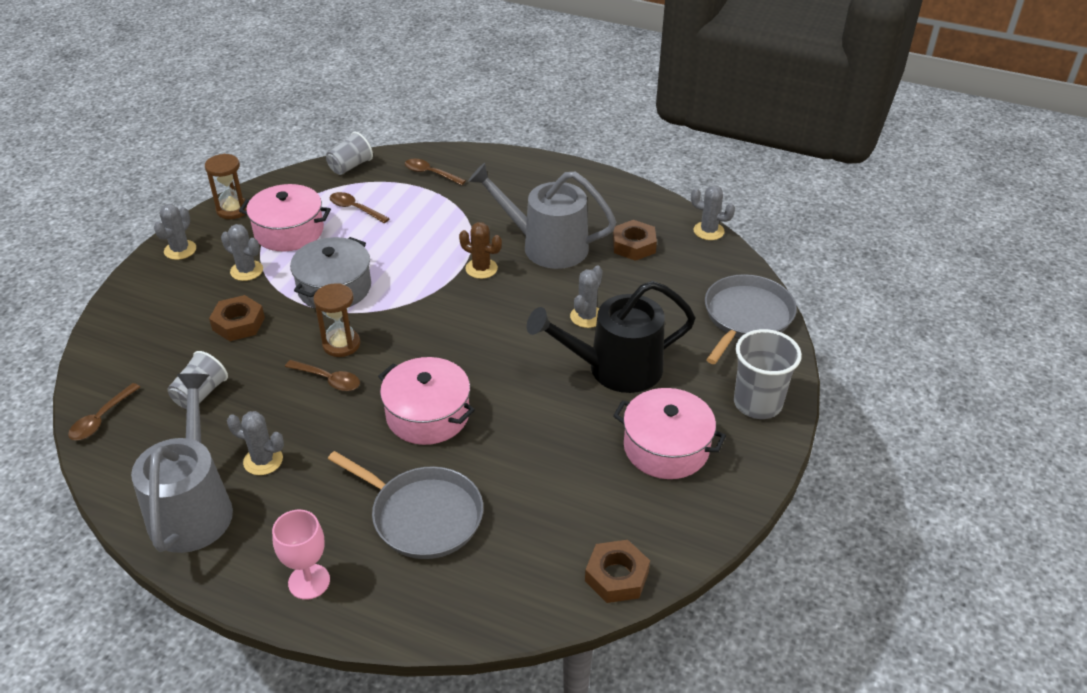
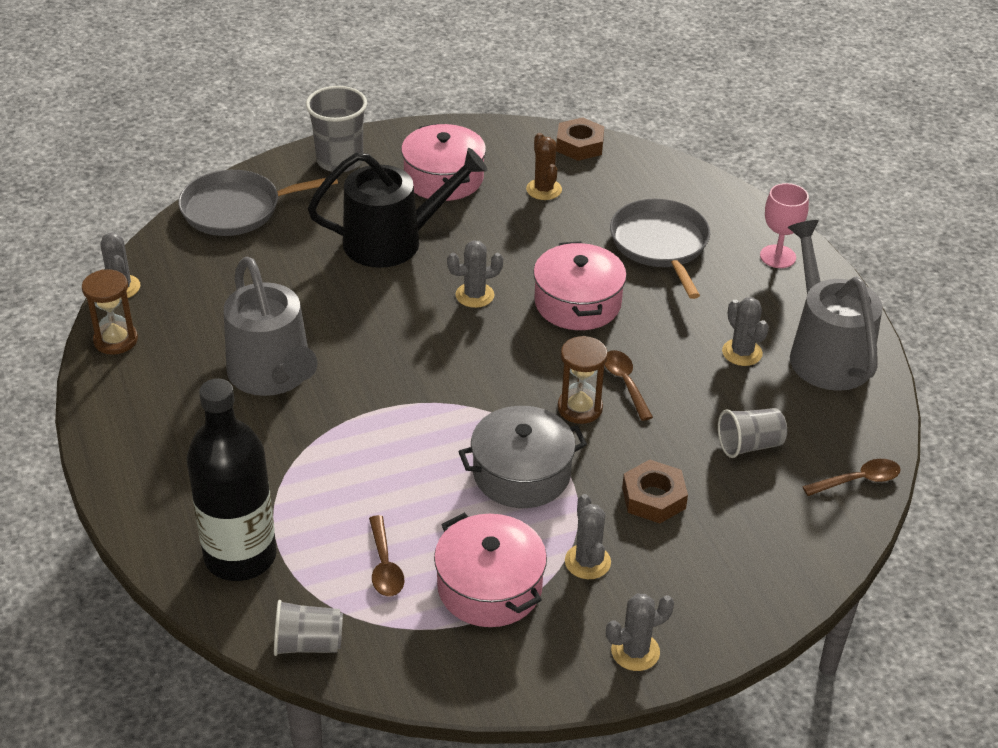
camera: 135 degrees left, 0 degrees up
grey watering can [131,373,233,553] -> grey watering can turned 120 degrees clockwise [788,220,883,391]
brown hourglass [205,154,248,219] -> brown hourglass moved to [82,269,138,355]
brown spoon [405,159,466,185] -> black bottle [187,379,277,581]
brown cactus [459,222,502,279] -> brown cactus moved to [526,133,562,200]
black watering can [527,281,696,393] -> black watering can turned 45 degrees counterclockwise [308,148,487,268]
grey cactus [570,266,603,328] -> grey cactus moved to [447,240,503,308]
brown nut [613,220,657,261] -> none

